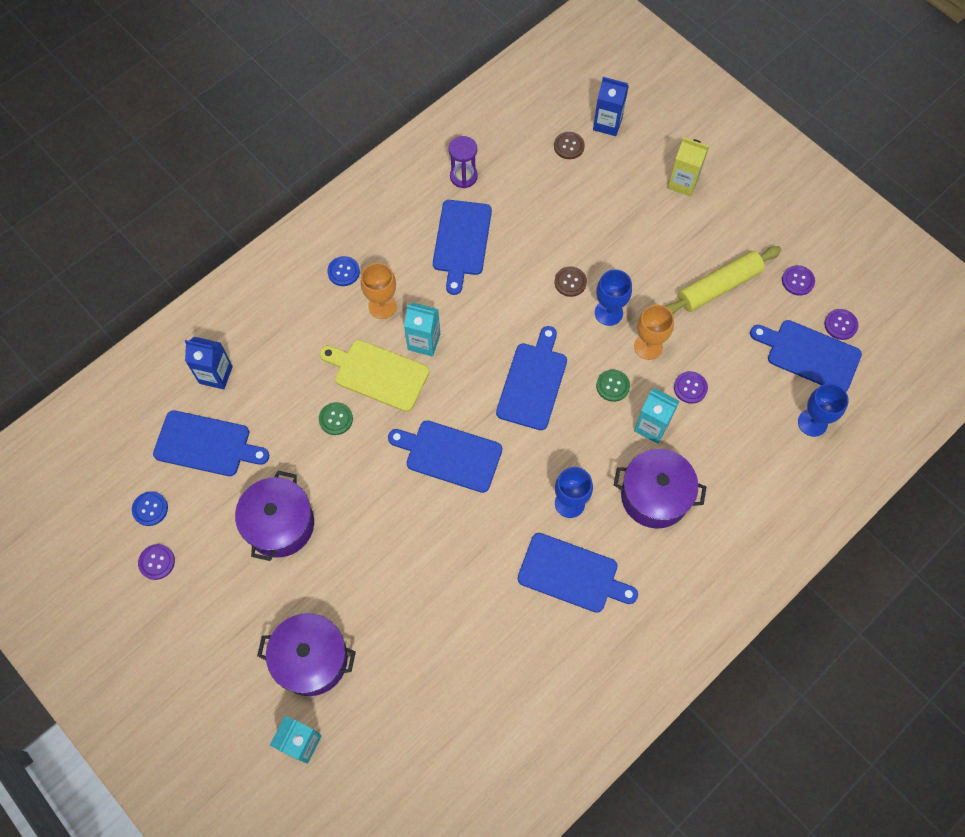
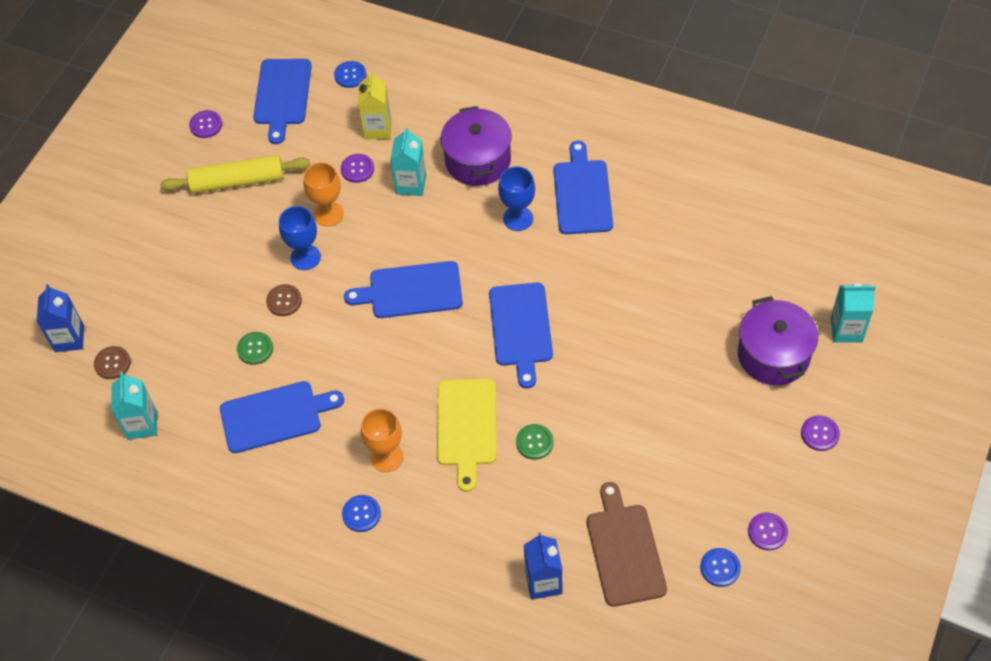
camera: 110 degrees left, 10 degrees down
blue cutting board [153,410,269,476] -> brown cutting board [586,482,667,607]
purple pot [235,471,314,561] -> none
turquoise carton [404,302,440,356] -> turquoise carton moved to [112,372,157,440]
purple hourglass [449,136,478,188] -> none
green button [596,369,630,402] -> green button moved to [237,332,273,365]
yellow rolling pin [665,246,781,315] -> yellow rolling pin turned 45 degrees counterclockwise [160,155,310,193]
yellow carton [668,137,709,197] -> yellow carton moved to [358,71,391,140]
blue goblet [798,383,849,437] -> blue button [334,61,367,88]
purple button [824,309,858,340] -> purple button moved to [801,415,840,451]

